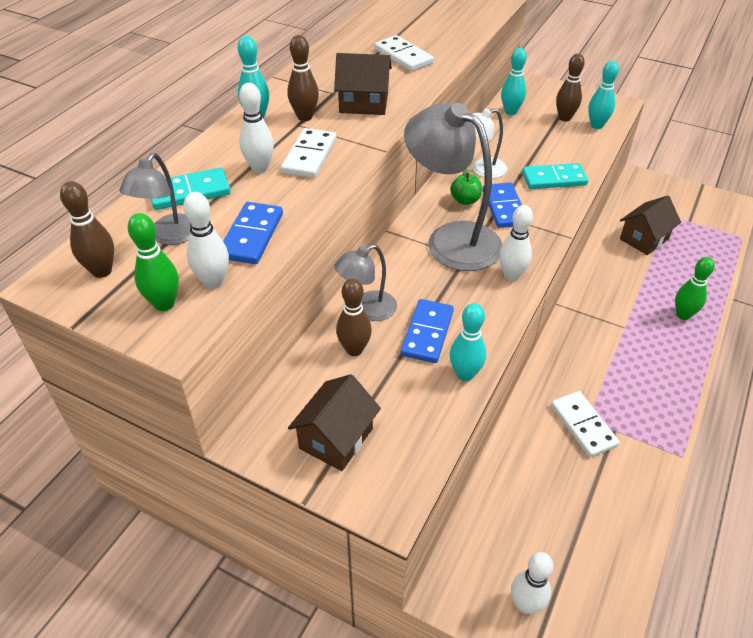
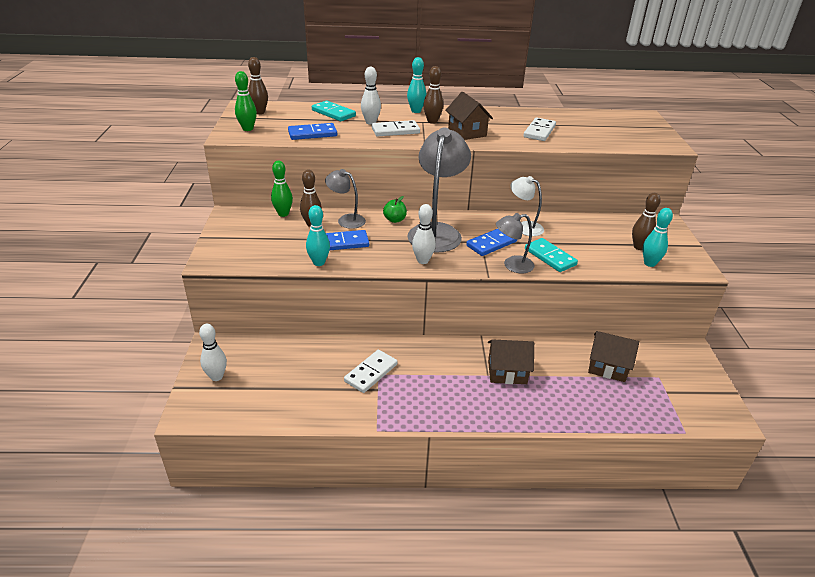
camera: 60 degrees right, 10 degrees down
grey lamp [120,153,191,245] -> grey lamp moved to [496,213,535,273]
white bowling pin [183,192,229,289] -> none
brown house [288,374,381,471] -> brown house moved to [488,339,534,384]
green apple [450,169,482,205] -> green apple moved to [383,196,407,223]
turquoise bowling pin [501,48,527,115] -> none
green bowling pin [675,257,715,320] -> green bowling pin moved to [271,161,293,217]

